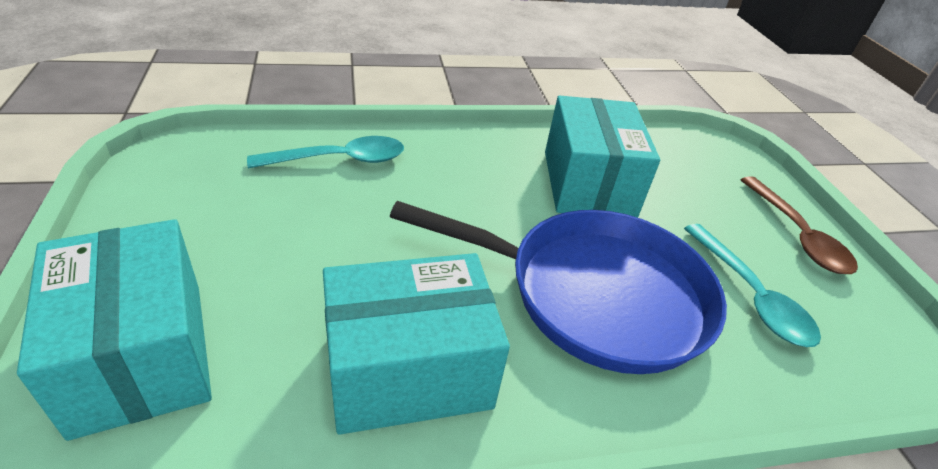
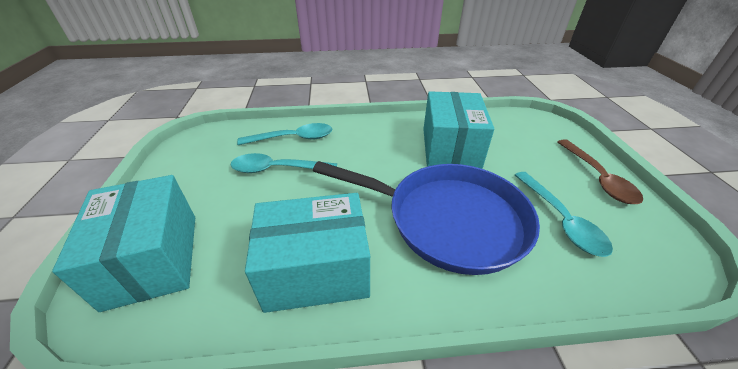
camera: 10 degrees right, 0 degrees up
none -> turquoise spoon [231,153,337,173]

